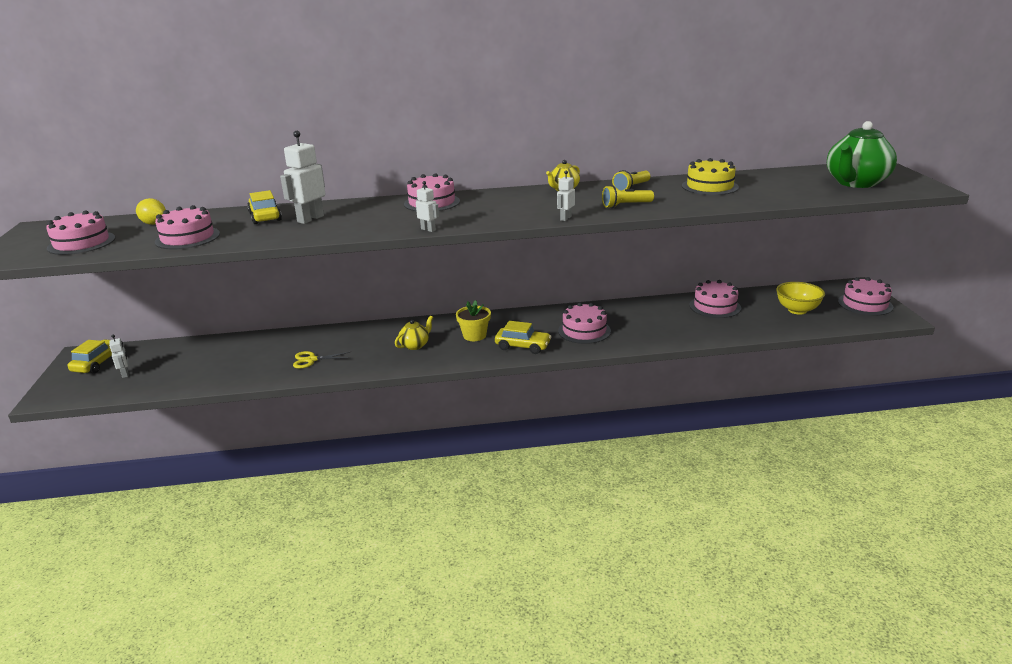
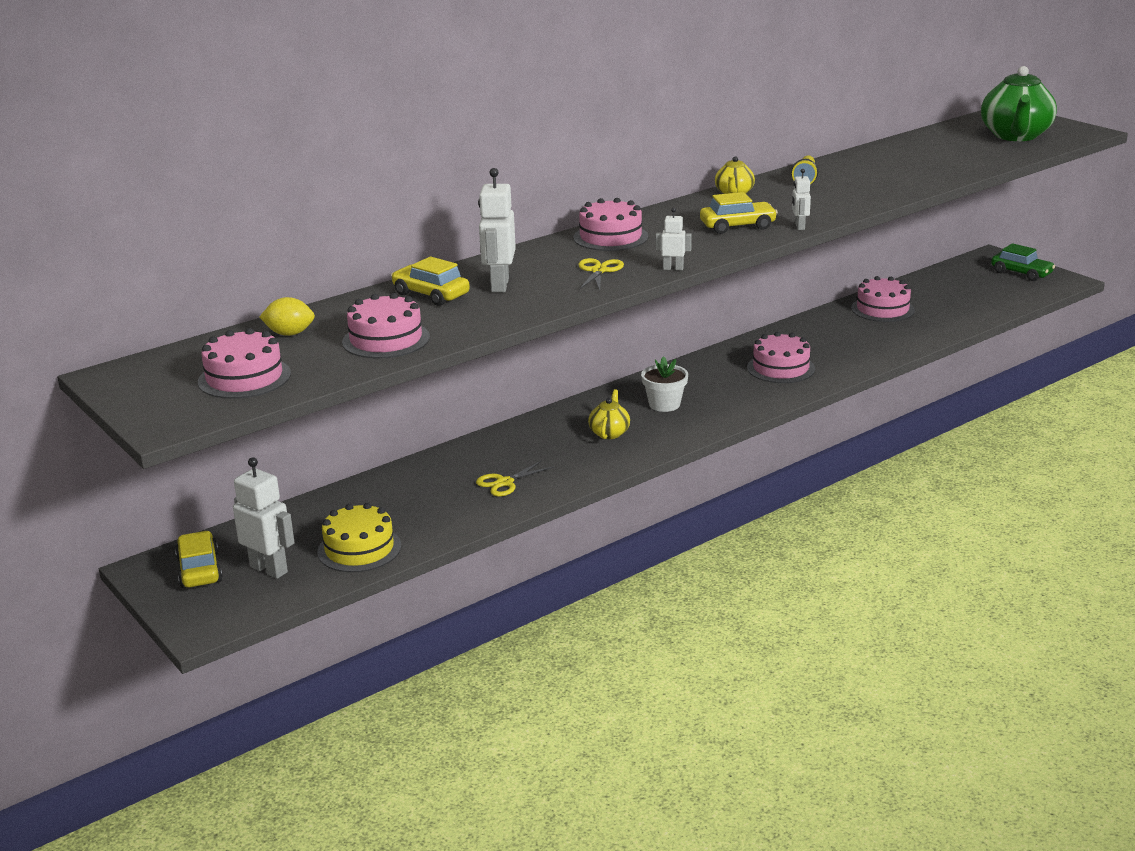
camera: 30 degrees left, 0 degrees up
white robot [109,334,128,378] -> white robot [233,457,295,579], size x1.86
yellow flower pot [456,300,491,341] -> white flower pot [641,356,688,412]
yellow car [495,321,551,354] -> yellow car moved to [700,192,778,234]
yellow flashlight [602,185,654,208] -> none
yellow cake [682,158,739,195] -> yellow cake moved to [317,503,401,572]
yellow bowl [776,282,825,314] -> none
pink cake [838,277,893,316] -> green car [991,243,1055,281]
none -> yellow scissors [578,258,624,291]

